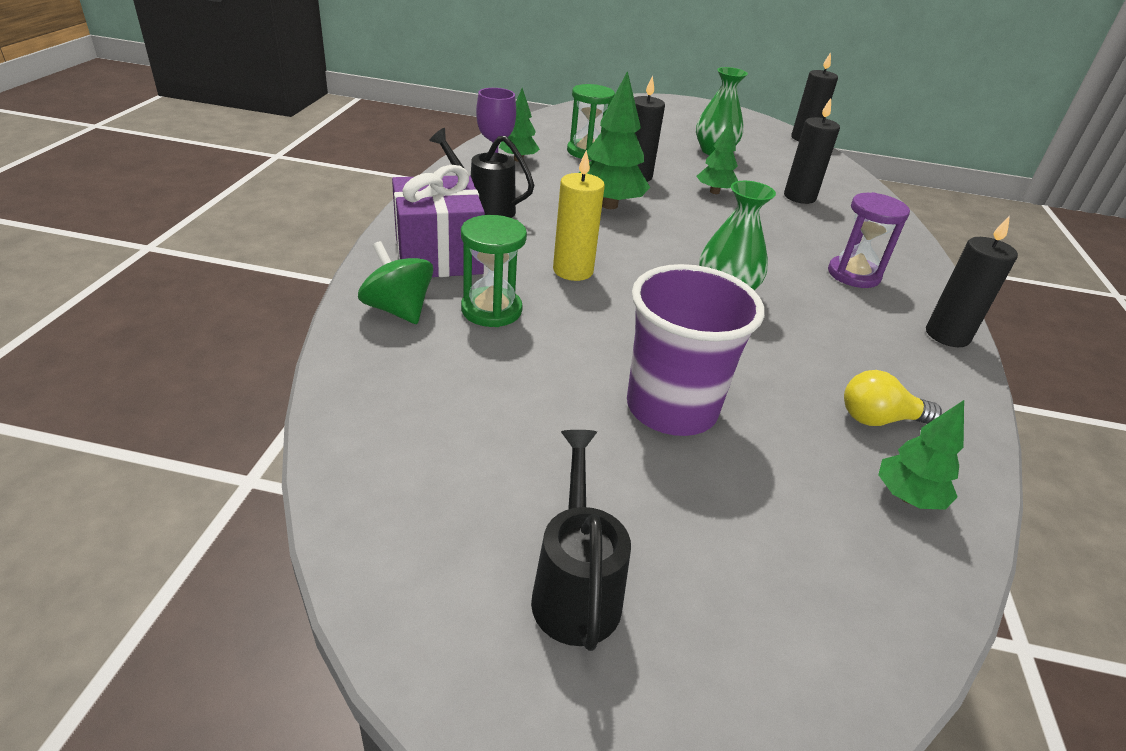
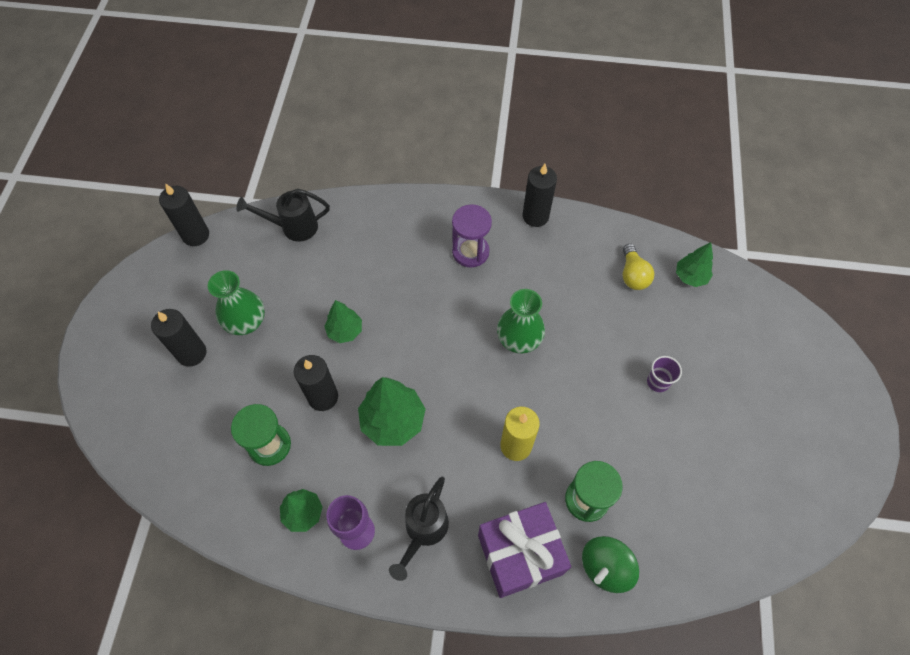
camera: 90 degrees left, 25 degrees up
black watering can [531,430,631,651] -> black watering can moved to [236,189,330,242]
purple cup [627,264,765,436] -> purple cup [647,356,682,392], size x0.43
black candle [784,98,840,204] -> black candle moved to [151,309,207,367]

